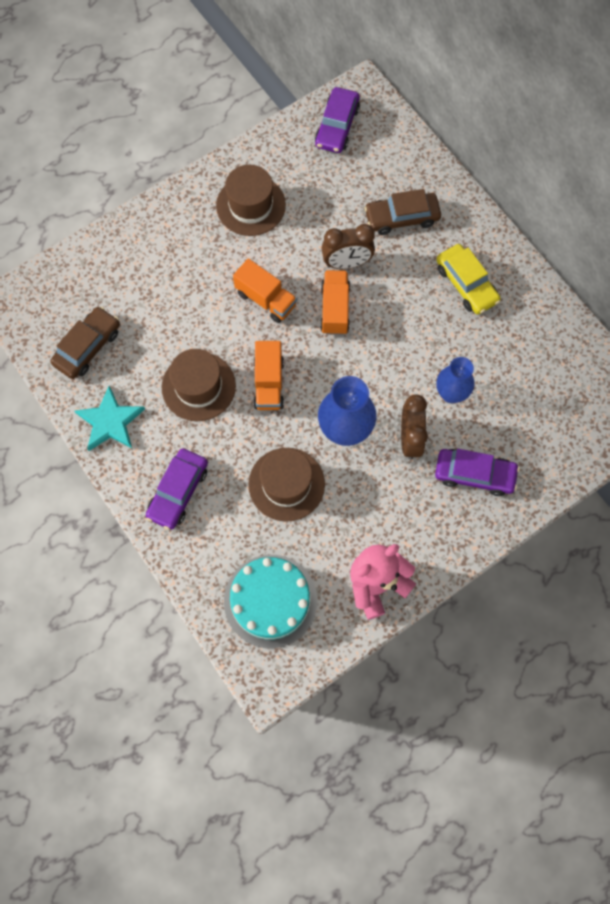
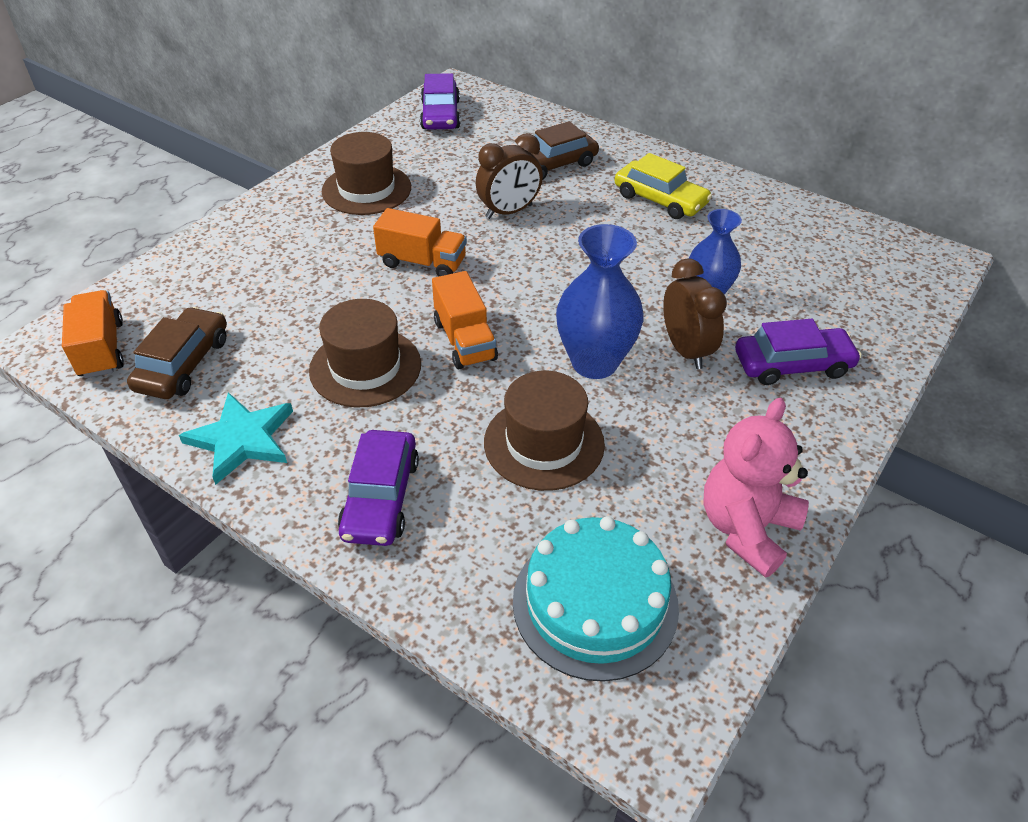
camera: 20 degrees left, 25 degrees down
orange truck [320,270,350,335] -> orange truck moved to [62,290,124,378]

